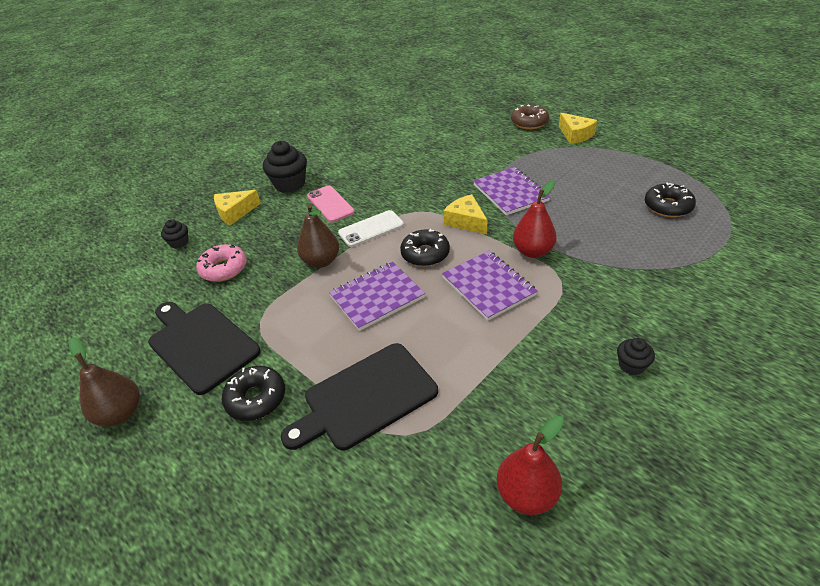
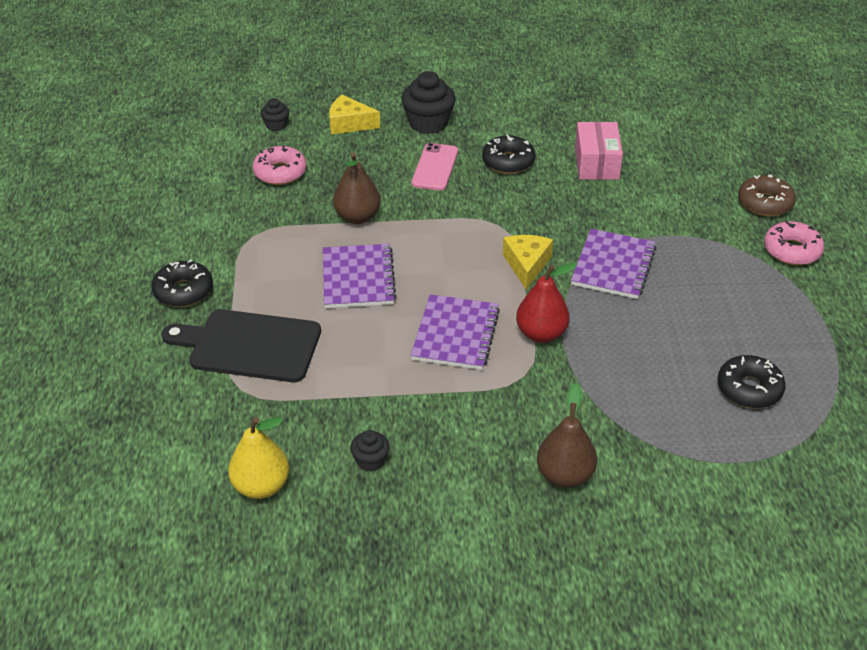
camera: 40 degrees right, 0 degrees up
brown pear [69,338,140,427] -> brown pear moved to [537,383,597,488]
black cutting board [148,302,261,395] -> none
purple notebook [329,262,425,331] -> purple notebook turned 75 degrees clockwise [323,244,397,308]
white phone [338,210,404,247] -> none
black donut [400,229,450,267] -> black donut moved to [482,134,535,174]
red pear [497,416,564,515] -> yellow pear [228,417,290,499]
yellow cheese [559,113,597,144] -> pink donut [764,221,824,265]
black cupcake [617,338,655,375] -> black cupcake moved to [350,430,390,472]
none -> pink box [575,122,623,180]

